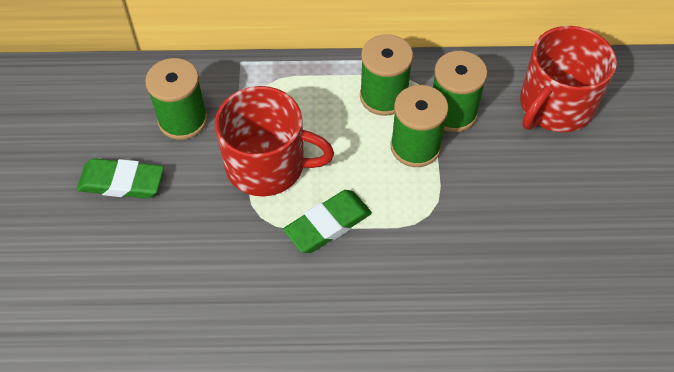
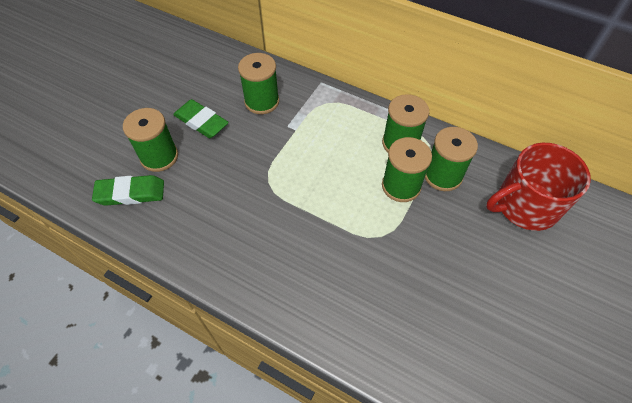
camera: 30 degrees right, 0 degrees up
red mug [215,86,334,196] -> none
green eraser [283,190,372,253] -> green eraser moved to [92,175,164,206]
none -> green spool [123,108,178,172]

